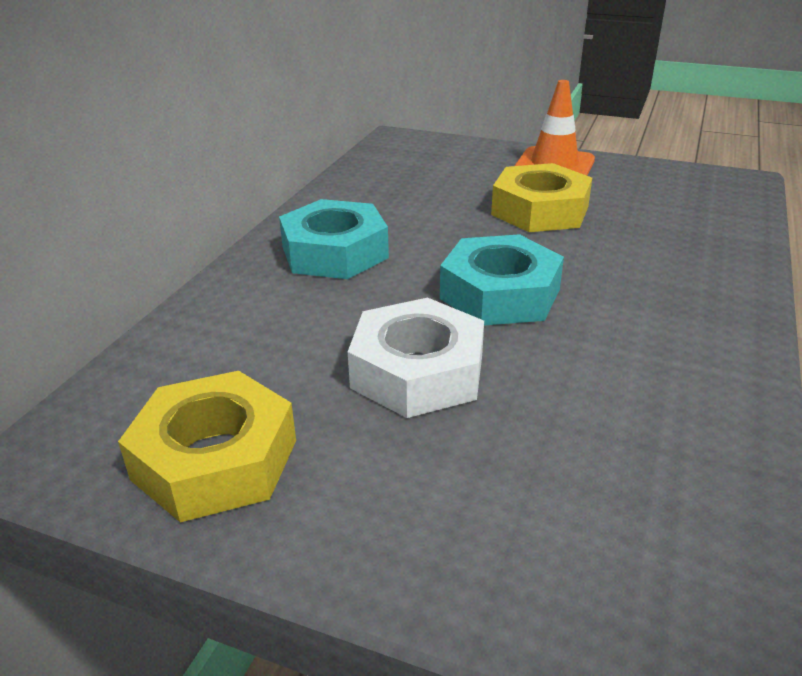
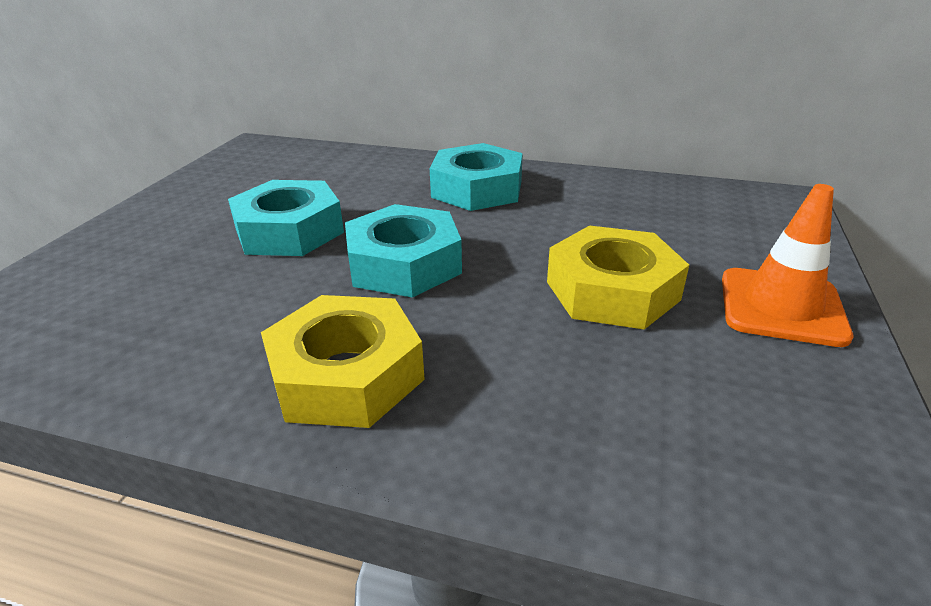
camera: 85 degrees right, 0 degrees up
yellow nut [118,371,296,522] -> yellow nut moved to [261,295,425,428]
white nut [348,297,484,418] -> turquoise nut [228,180,344,256]

